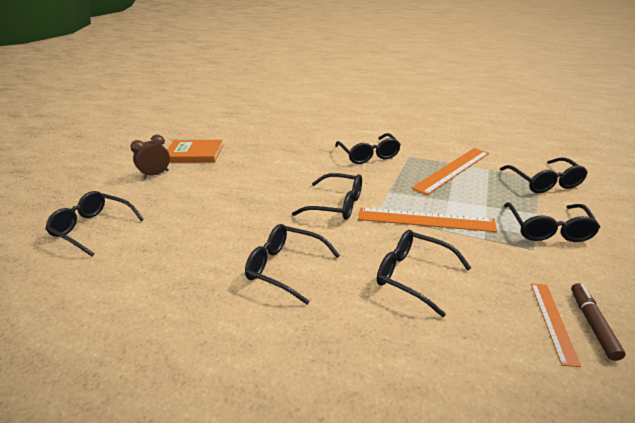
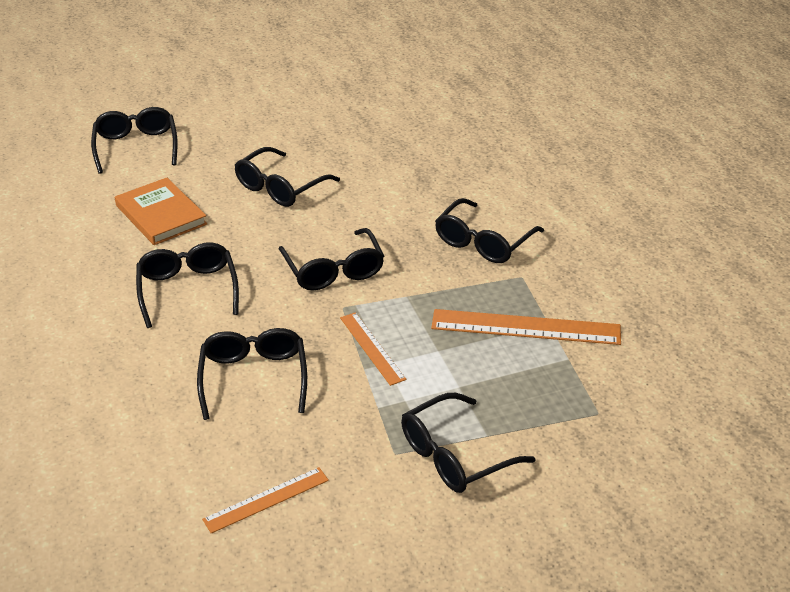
camera: 50 degrees right, 5 degrees up
brown clock [130,135,170,179] -> none
orange book [167,140,224,163] -> orange book moved to [115,178,207,245]
orange ruler [358,208,497,232] -> orange ruler [340,312,407,386], size x0.59
black glasses [500,157,588,193] -> black glasses moved to [234,147,340,207]
brown marker [571,283,626,361] -> none

